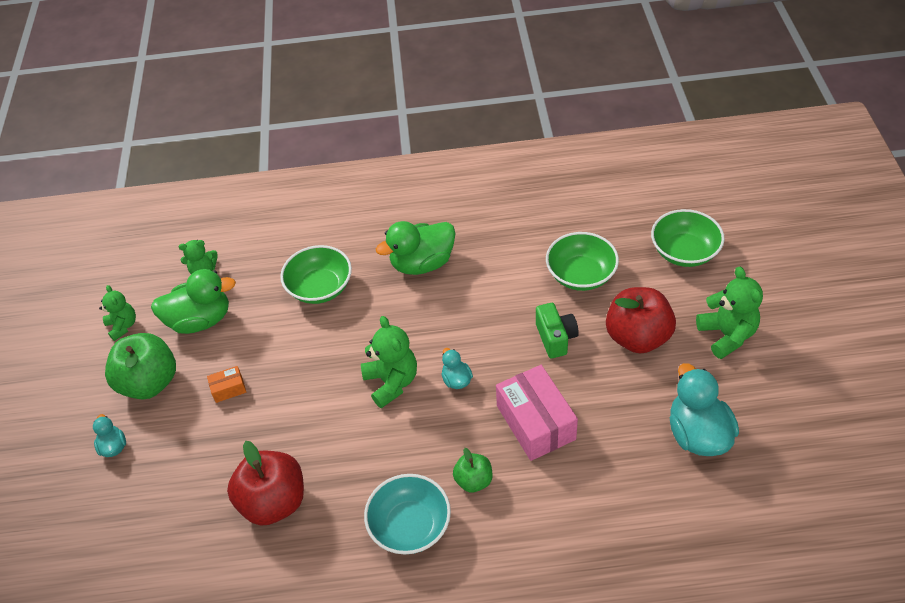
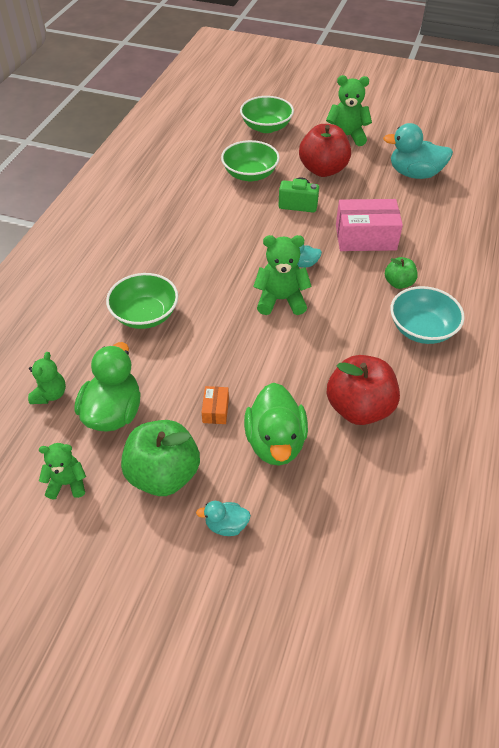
camera: 70 degrees left, 0 degrees up
green duck [376,221,456,275] -> green duck moved to [244,383,308,466]

